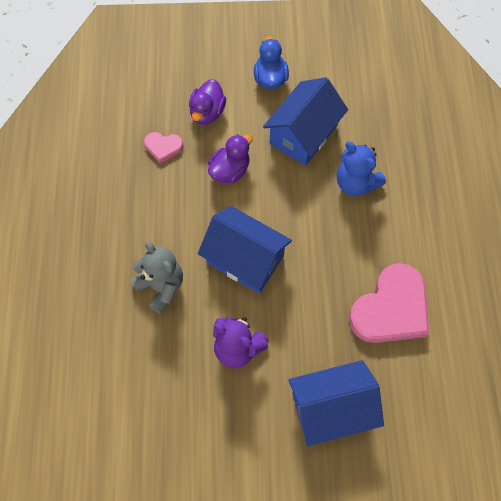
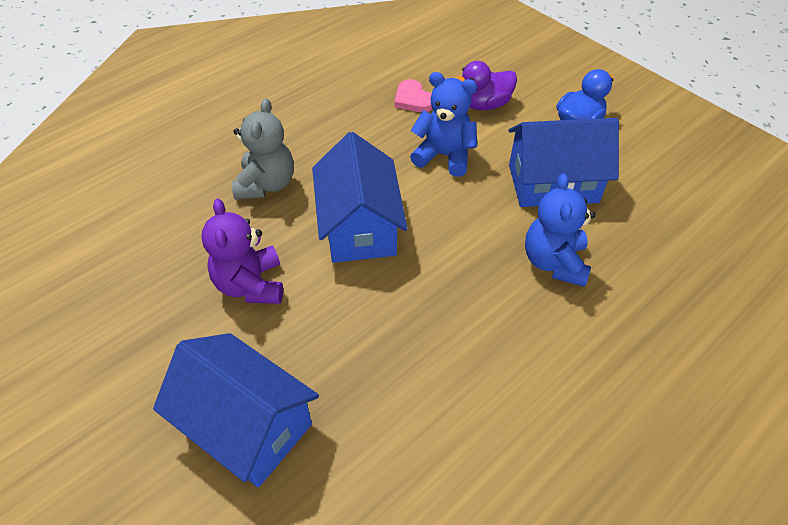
camera: 50 degrees right, 15 degrees down
purple duck [208,134,253,183] -> blue teddy bear [410,72,477,177]
pink heart [349,263,429,343] -> none

